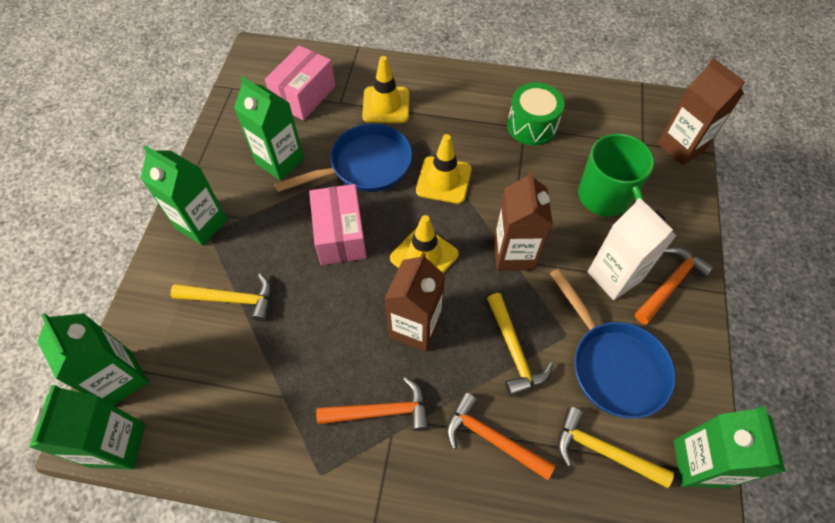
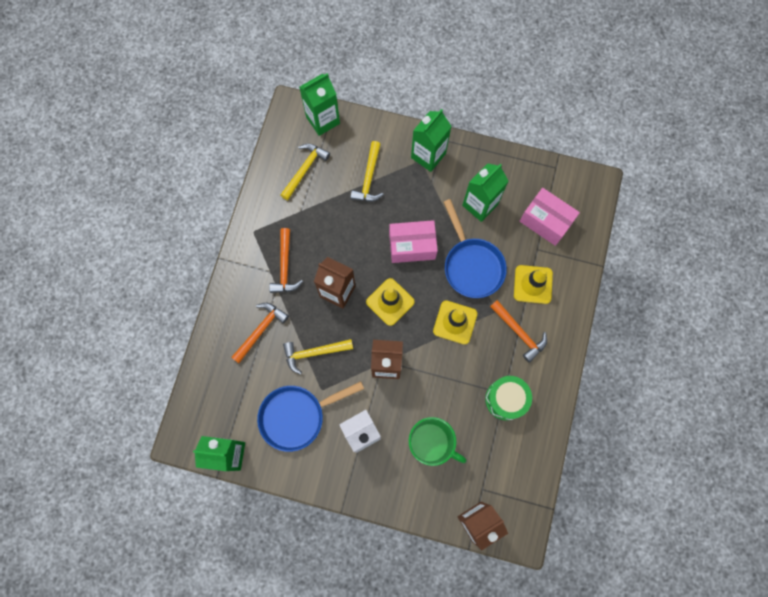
camera: 95 degrees right, 15 degrees up
green carton [29,385,145,469] -> none
yellow hammer [558,407,674,488] -> yellow hammer moved to [281,144,330,200]
green mug [578,134,654,216] -> green mug turned 135 degrees counterclockwise [409,417,467,466]
orange hammer [635,247,714,324] -> orange hammer moved to [490,300,547,363]

